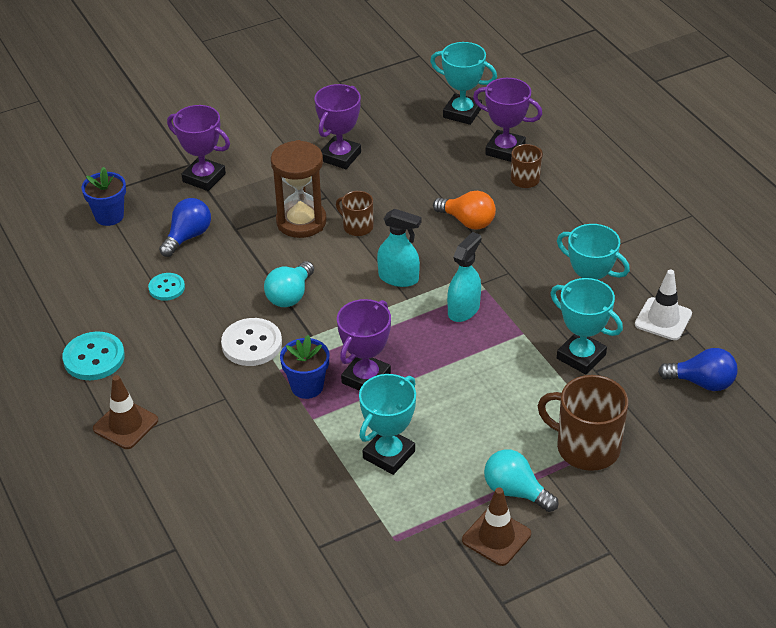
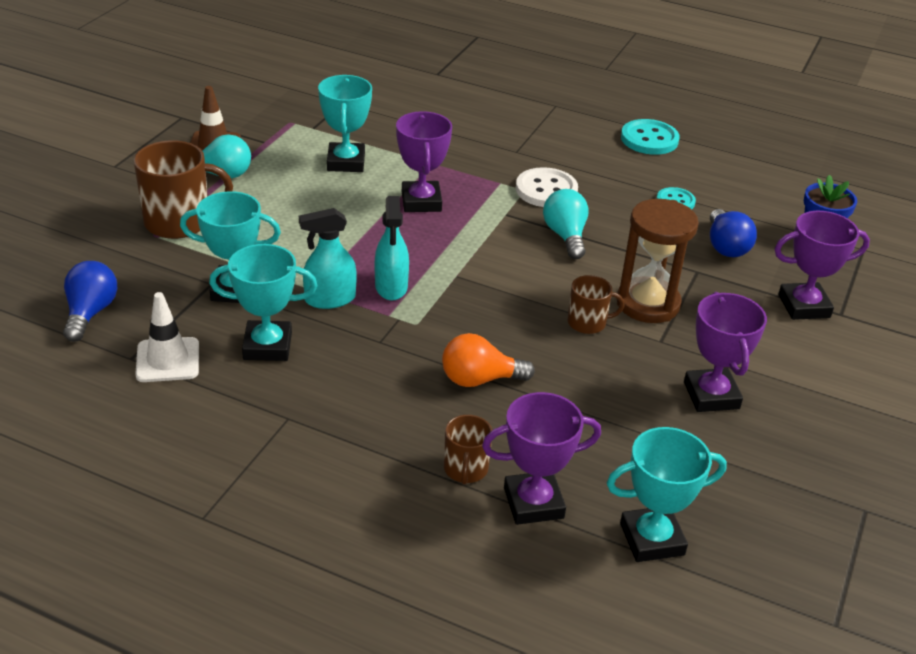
camera: 140 degrees right, 5 degrees down
brown traffic cone [93,375,158,449] -> none
blue flower pot [280,335,329,399] -> none
turquoise spray bottle [377,209,421,287] -> turquoise spray bottle moved to [299,208,357,309]
blue light bulb [658,348,737,391] -> blue light bulb turned 120 degrees clockwise [63,261,117,342]

